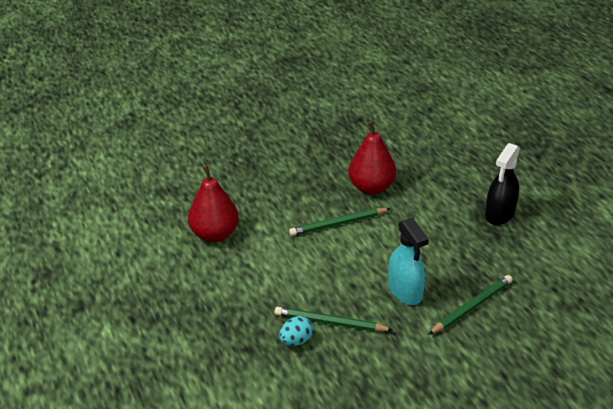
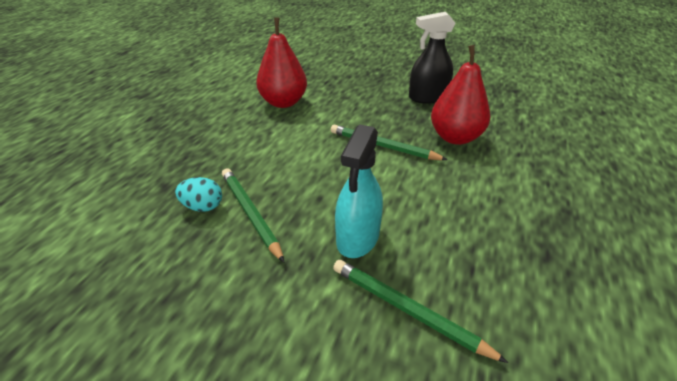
camera: 45 degrees right, 0 degrees up
green pencil [428,275,512,335] -> green pencil turned 150 degrees counterclockwise [333,260,508,363]
black spray bottle [485,143,520,225] -> black spray bottle moved to [409,12,455,103]

